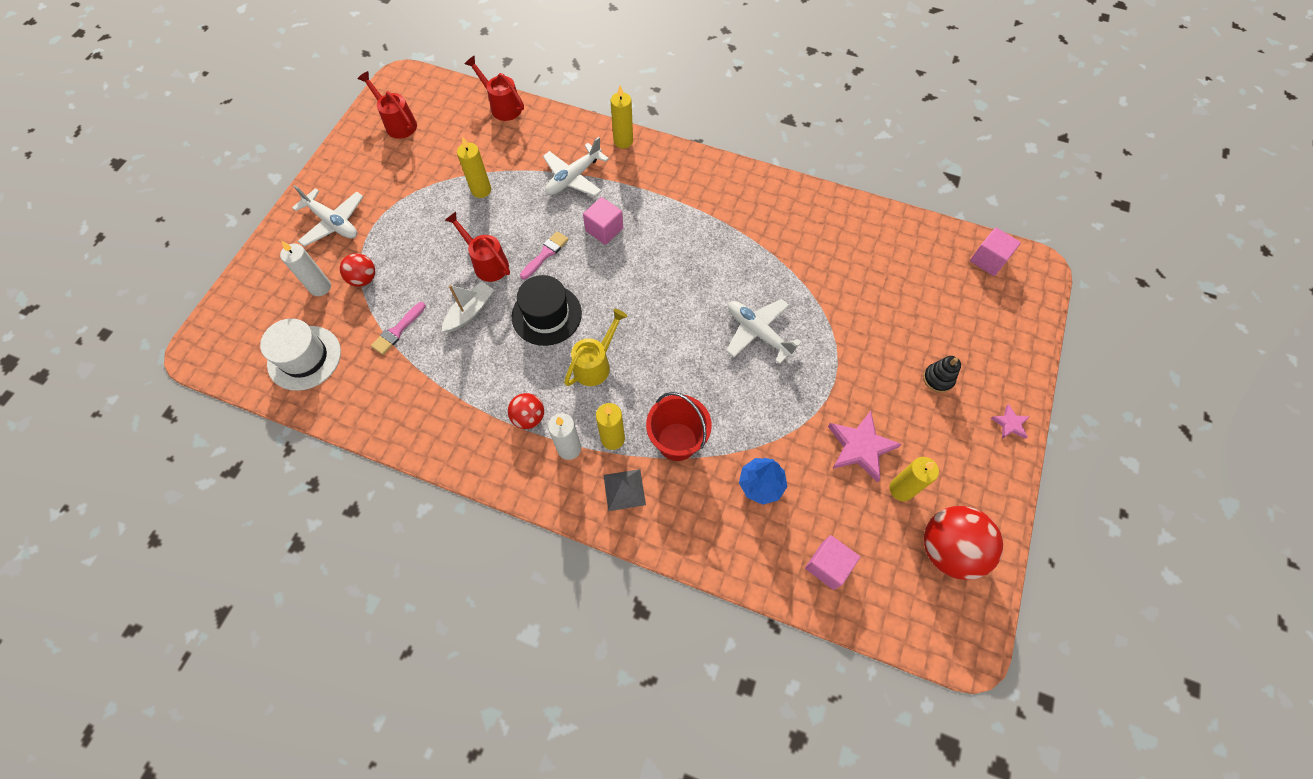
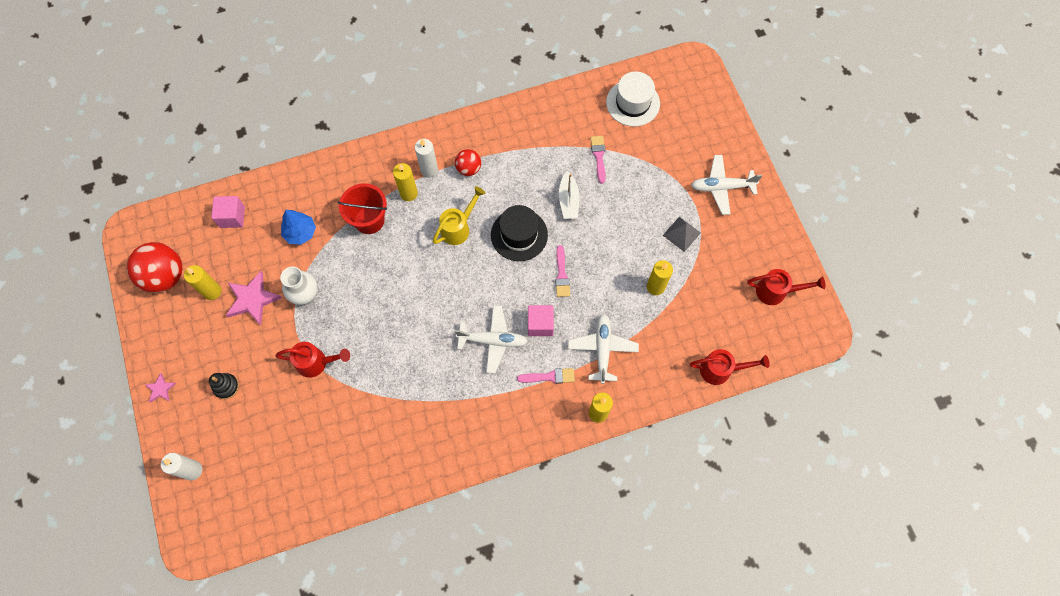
camera: 140 degrees right, 5 degrees up
white candle [280,240,331,296] -> white candle moved to [161,453,202,481]
red ball [340,253,375,287] -> none
red watering can [445,212,510,282] -> red watering can moved to [275,342,350,378]
yellow watering can [564,309,627,386] -> yellow watering can turned 135 degrees counterclockwise [433,186,485,245]
grey pyramid [603,469,646,511] -> grey pyramid moved to [663,217,701,252]
white plane [726,299,802,364] -> white plane moved to [455,305,528,374]
pink cube [970,228,1021,276] -> none
none -> white vase [280,266,317,305]
none -> pink brush [517,368,575,384]

